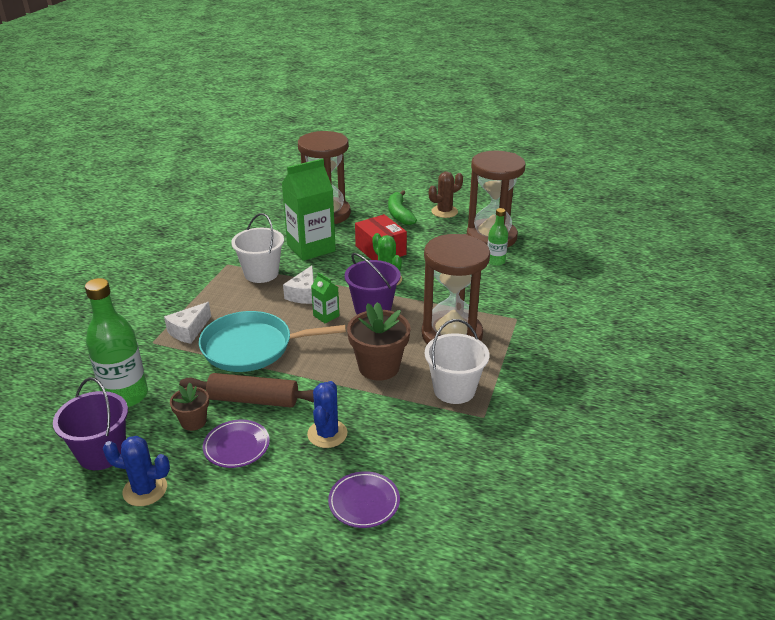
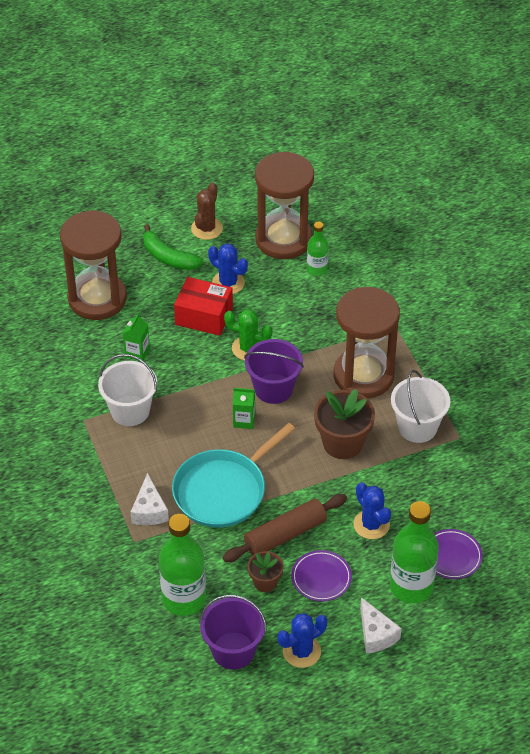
camera: 40 degrees left, 15 degrees up
green carton [282,158,336,261] -> green carton [123,313,150,361], size x0.45
white cheese [283,266,314,304] -> white cheese moved to [360,597,402,654]
none -> blue cactus [208,243,248,294]
none -> green bottle [390,501,439,603]

